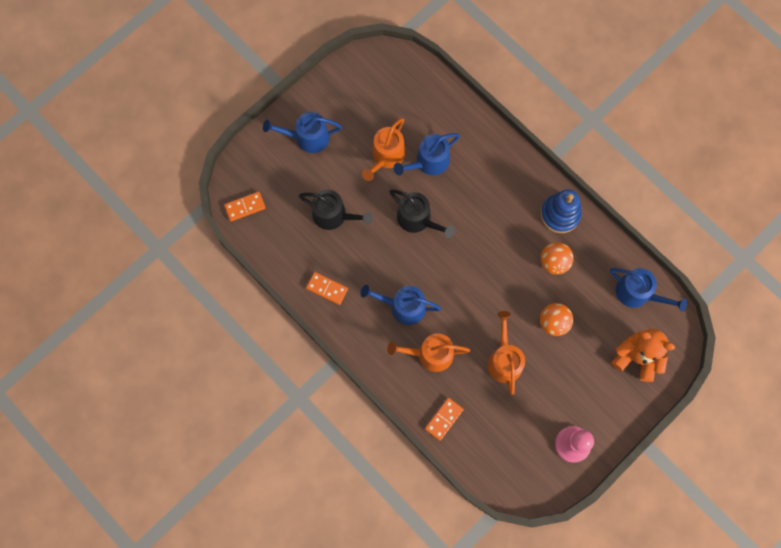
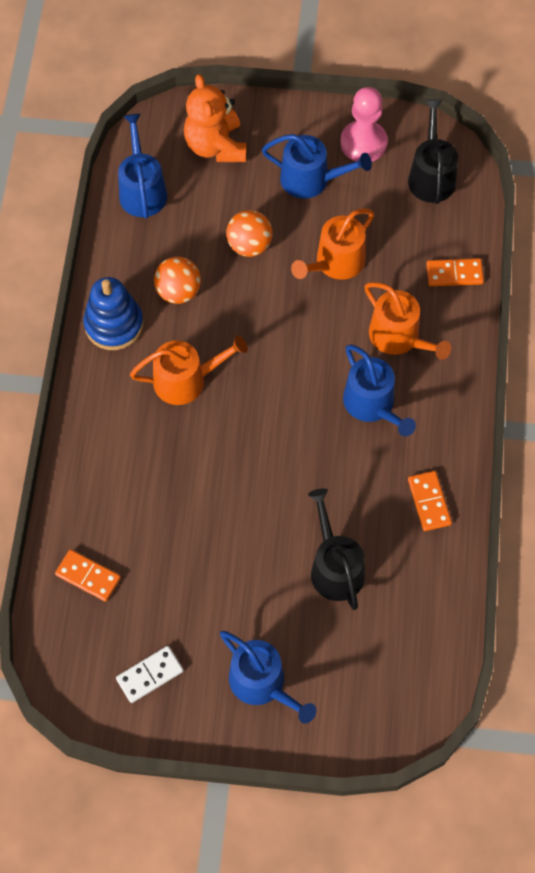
camera: 130 degrees left, 10 degrees down
orange domino [224,192,266,221] -> orange domino moved to [55,549,121,602]
orange watering can [362,118,406,181] -> orange watering can moved to [130,335,248,405]
black watering can [389,189,455,238] -> black watering can moved to [408,99,458,204]
blue watering can [394,133,460,176] -> blue watering can moved to [262,134,372,199]
none -> white domino [116,646,183,703]

